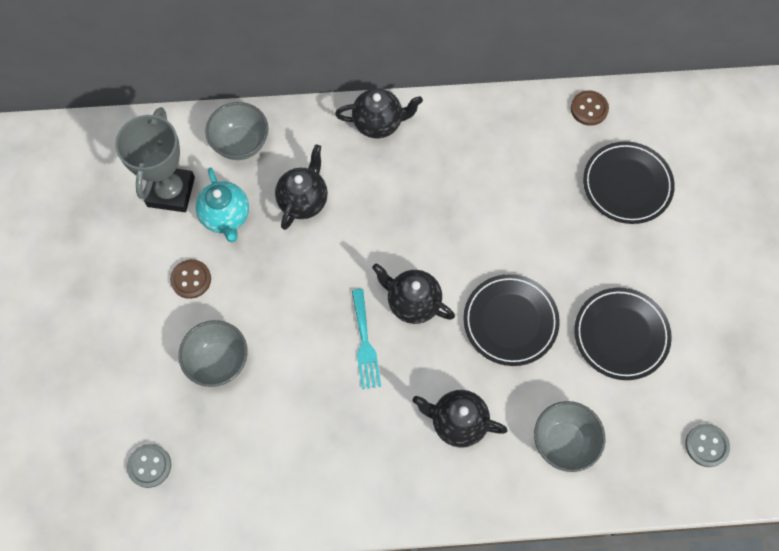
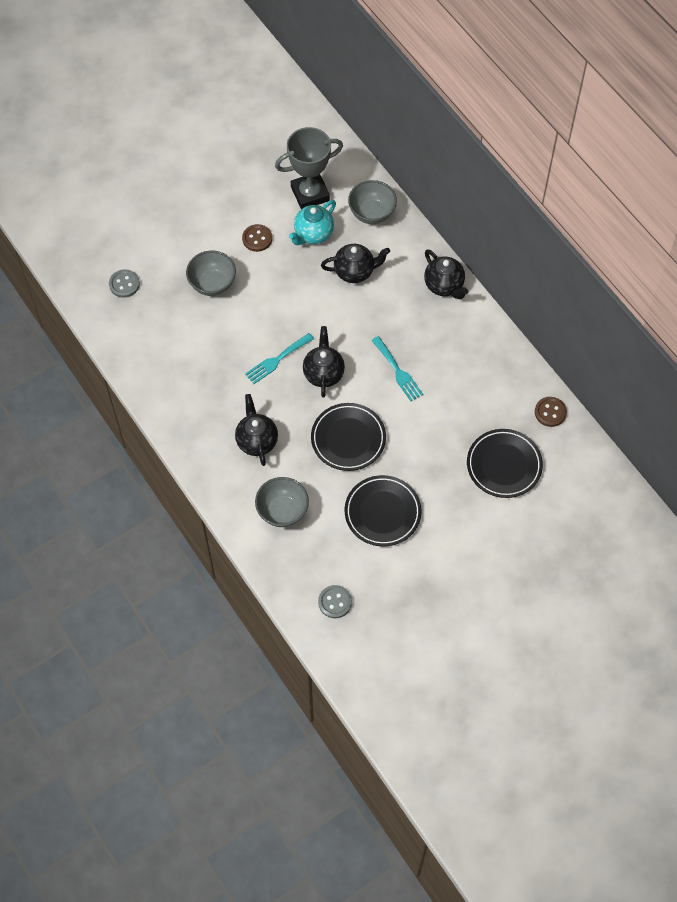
camera: 60 degrees right, 5 degrees down
none -> turquoise fork [371,336,423,401]

